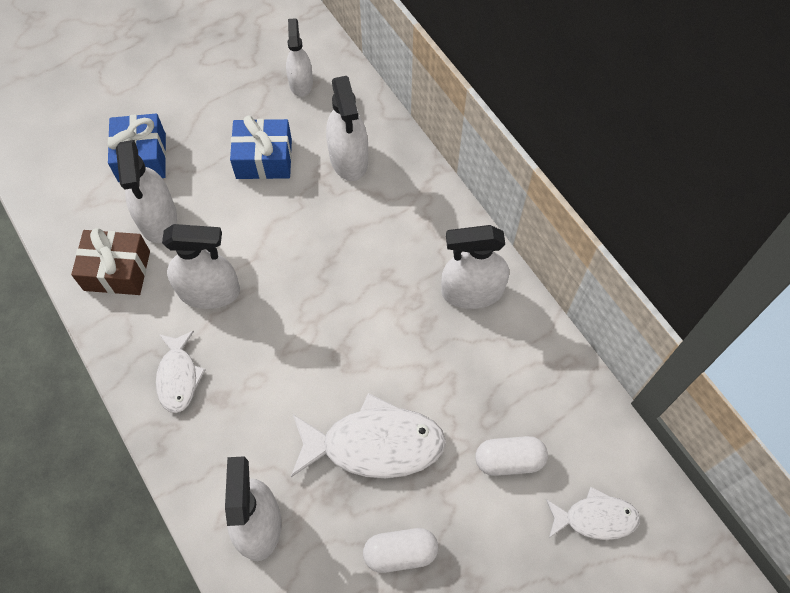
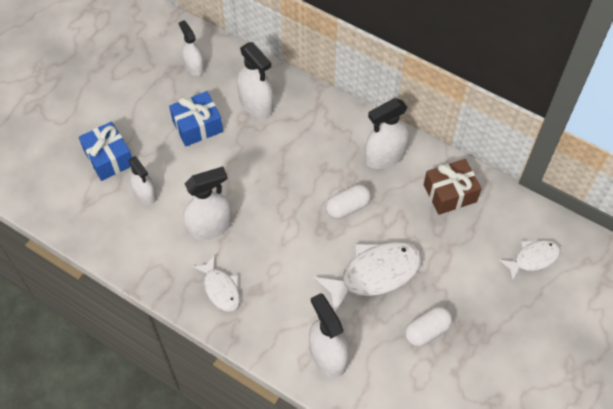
camera: 25 degrees left, 5 degrees down
brown gift [71,228,150,295] -> brown gift moved to [424,159,482,215]
white spray bottle [116,140,177,243] -> white spray bottle [129,156,157,205], size x0.66
white capsule [476,436,548,476] -> white capsule moved to [326,184,371,219]

